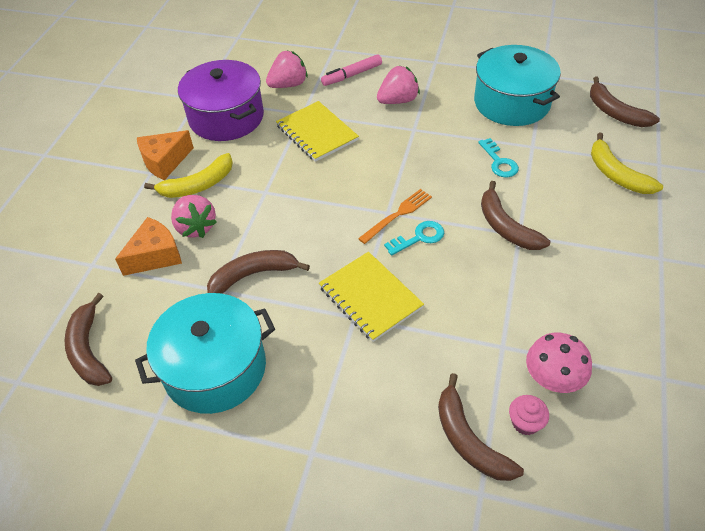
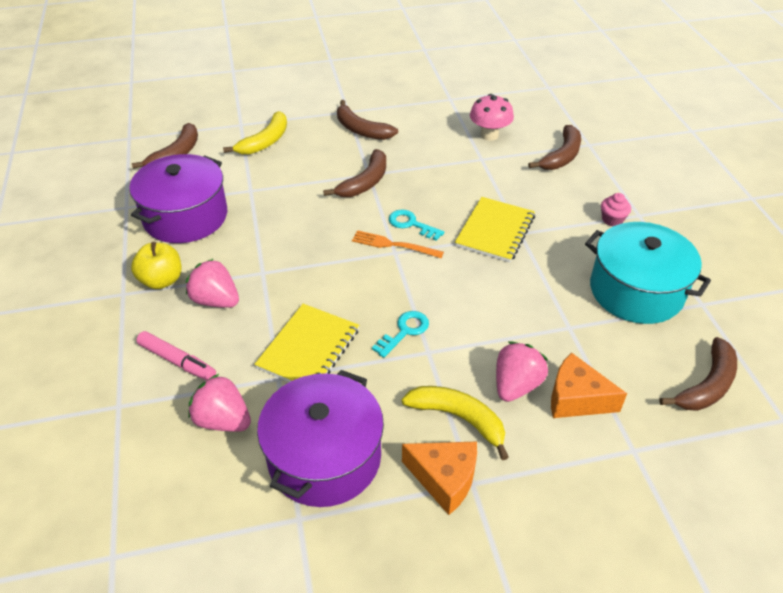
camera: 120 degrees left, 5 degrees down
brown banana [207,250,310,294] -> brown banana moved to [337,100,398,140]
turquoise pot [474,45,561,126] -> purple pot [129,154,227,243]
turquoise key [478,138,519,177] -> turquoise key moved to [372,311,429,358]
pink cupcake [509,395,549,435] -> pink cupcake moved to [601,193,631,226]
none -> yellow apple [131,242,181,289]

